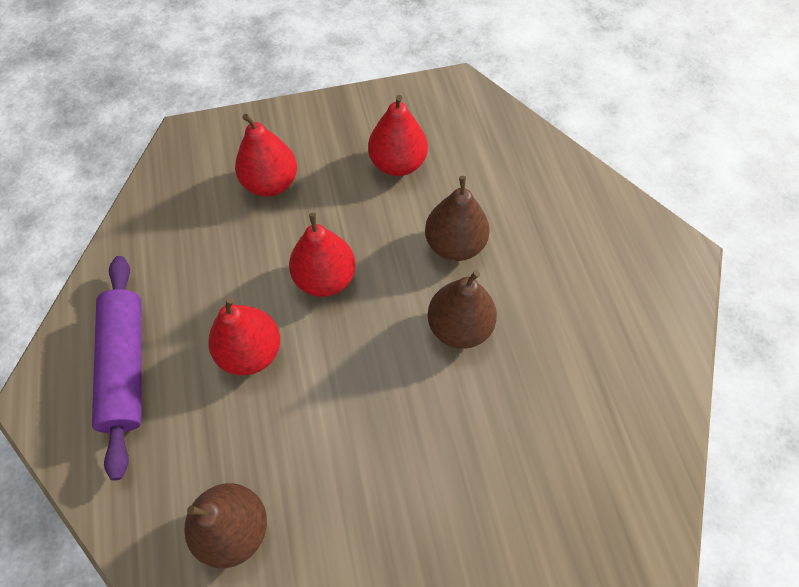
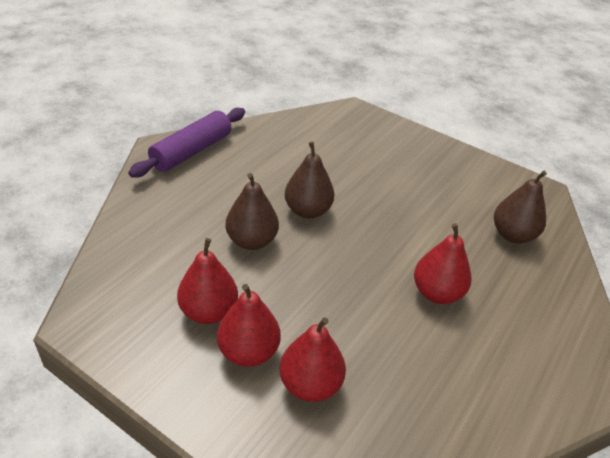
camera: 135 degrees left, 20 degrees down
purple rolling pin [92,256,142,480] -> purple rolling pin moved to [128,108,245,178]
red pear [289,213,356,297] -> red pear moved to [217,284,281,367]

